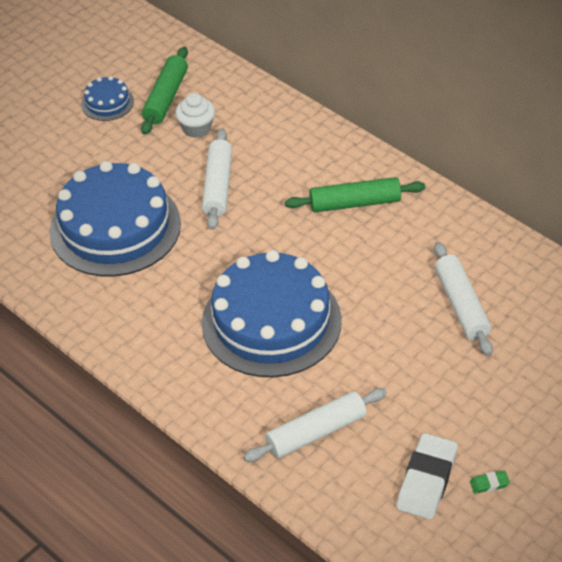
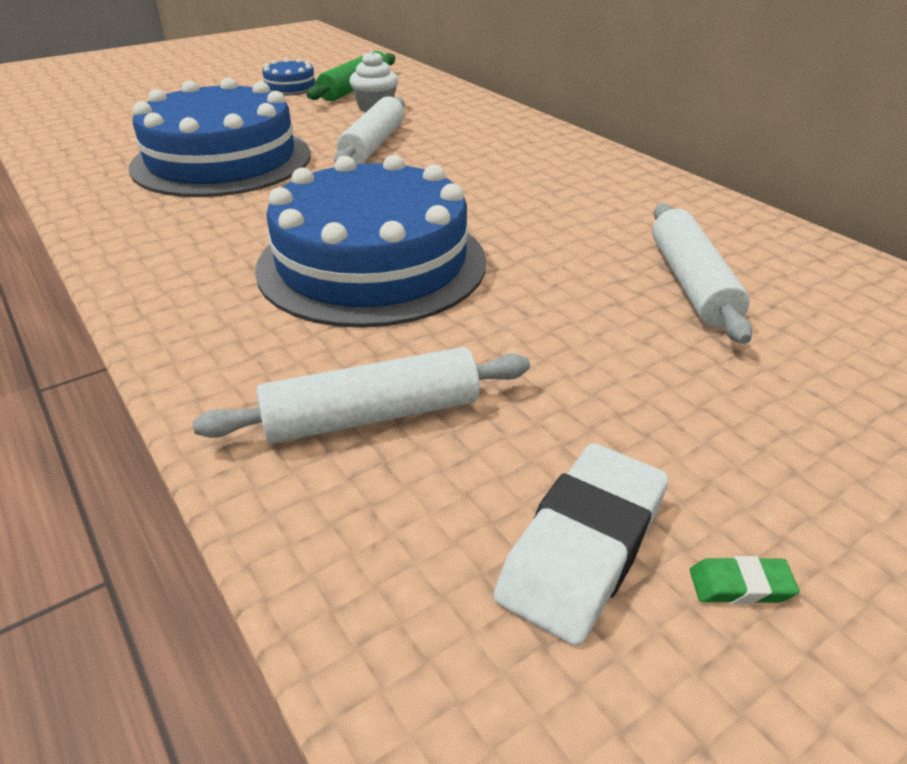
camera: 10 degrees right, 10 degrees down
green rolling pin [285,177,425,212] -> none

